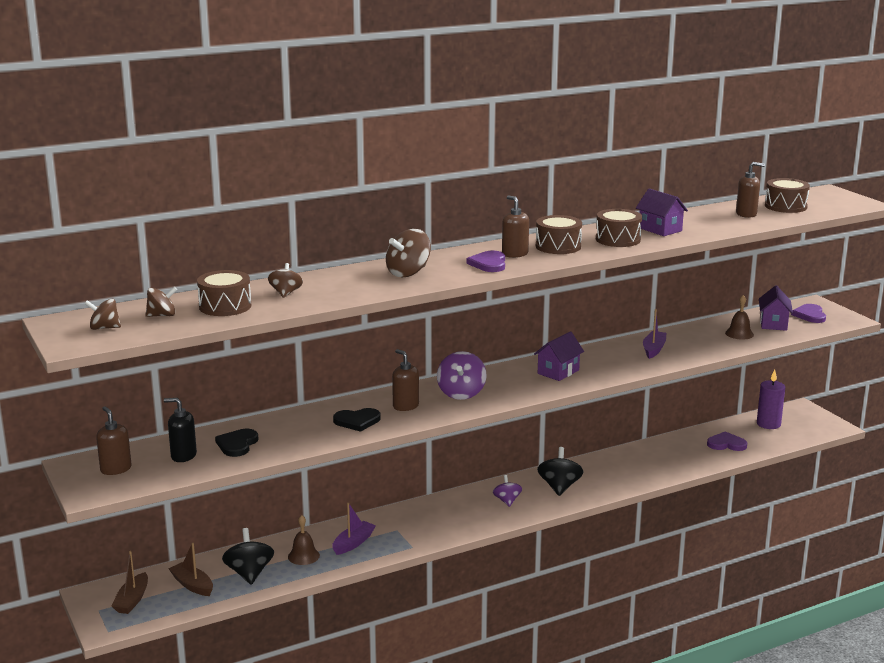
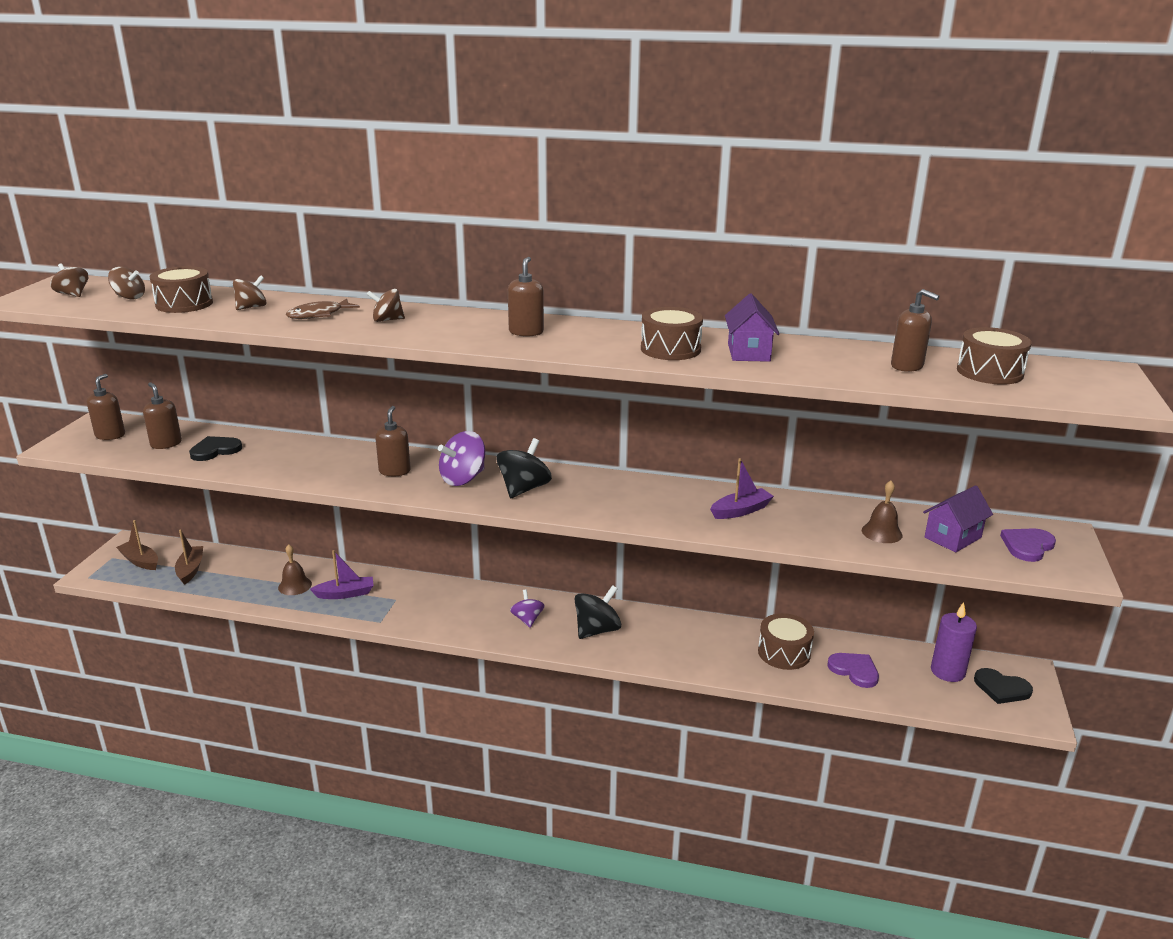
camera: 40 degrees right, 5 degrees up
brown boat [112,551,148,614] -> brown boat turned 75 degrees clockwise [116,520,158,570]
black soap dispenser [164,398,197,462] -> brown soap dispenser [143,382,182,449]
black spinning top [222,528,274,585] -> black spinning top moved to [496,438,552,498]
black heart [333,408,381,432] -> black heart moved to [974,668,1033,704]
brown spinning top [386,229,431,277] -> brown spinning top [366,289,405,322], size x0.63
purple heart [466,251,505,272] -> none
purple spinning top [493,475,522,507] -> purple spinning top turned 45 degrees counterclockwise [510,590,545,628]
purple house [534,331,584,381] -> none
brown drum [536,215,582,254] -> brown drum moved to [758,613,814,670]
none -> brown fish [286,299,360,319]

